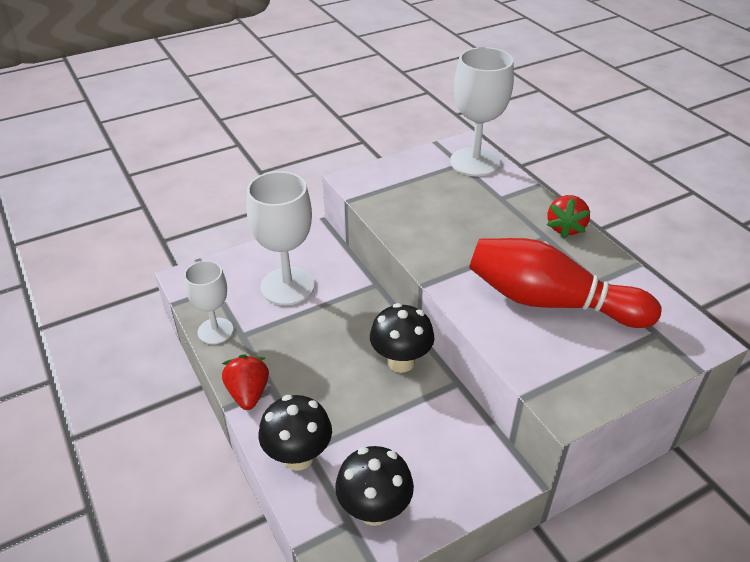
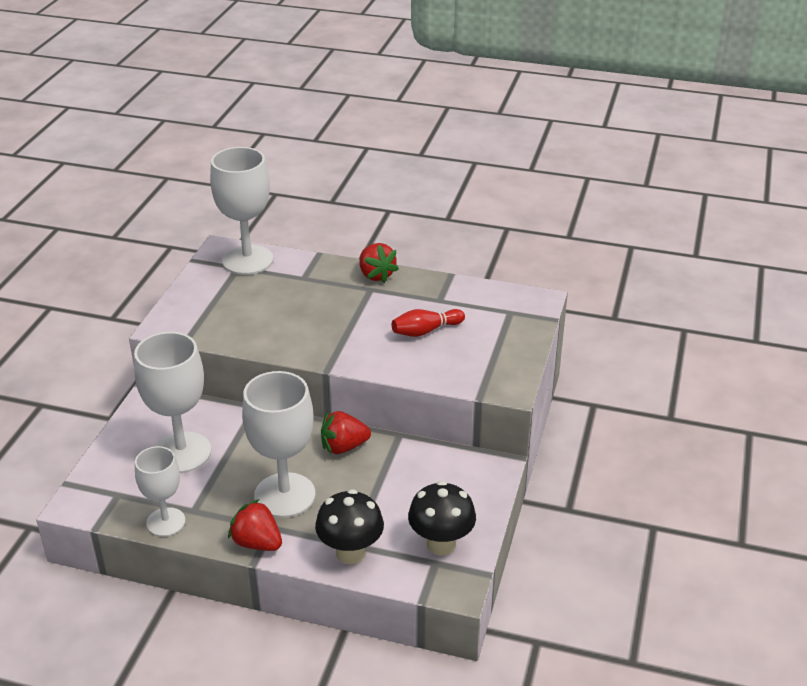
camera: 45 degrees left, 5 degrees down
black mushroom [370,303,434,373] -> red strawberry [321,411,371,454]
red bowling pin [469,238,661,328] -> red bowling pin [392,309,465,337], size x0.47
none -> white goblet [242,371,315,518]

